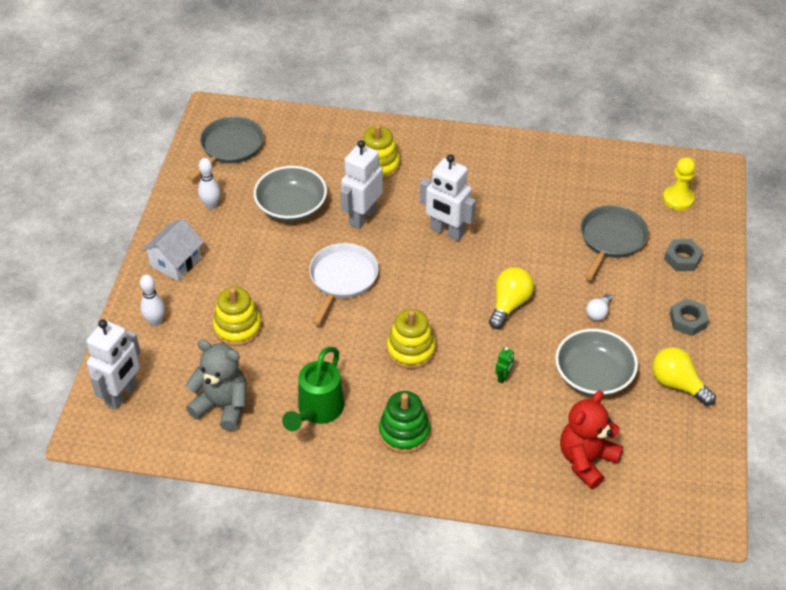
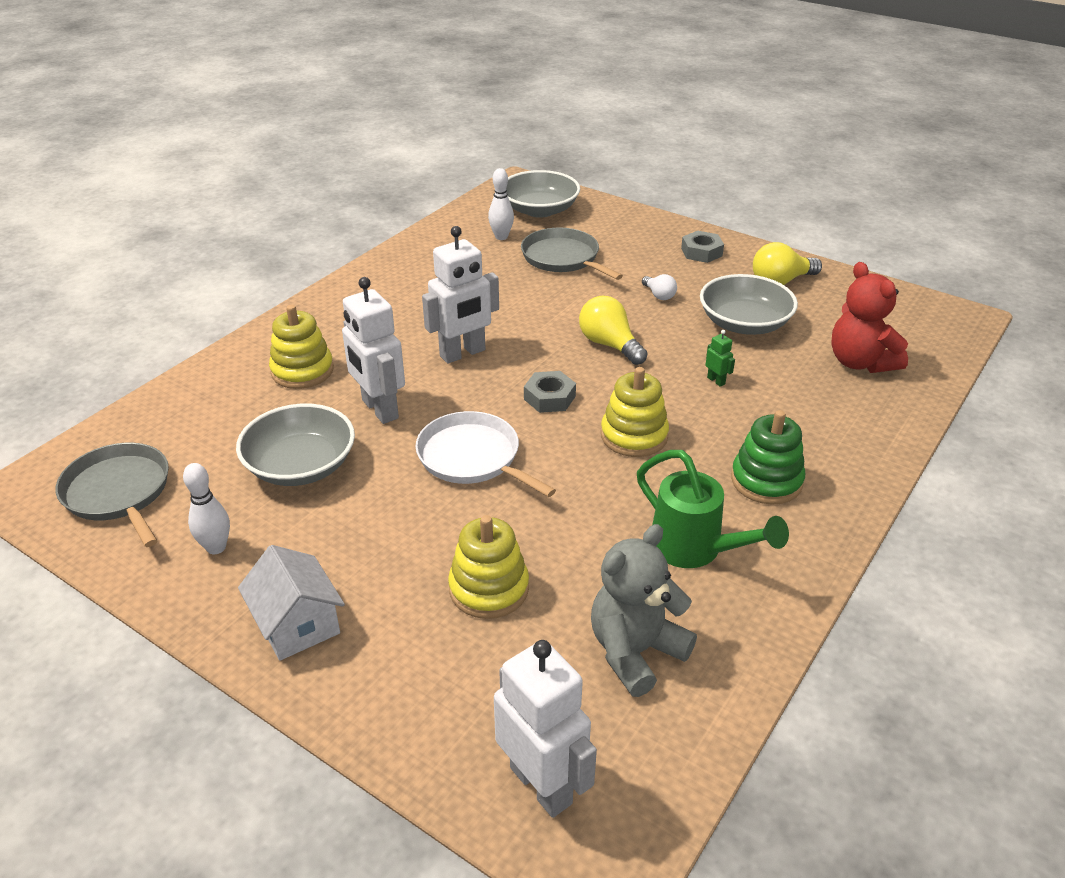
camera: 65 degrees left, 10 degrees down
white bowling pin [140,275,165,326] -> white bowling pin moved to [488,168,514,240]
yellow pawn [663,157,696,210] -> grey bowl [506,170,580,218]
grey nut [664,239,703,271] -> grey nut moved to [524,371,576,413]

